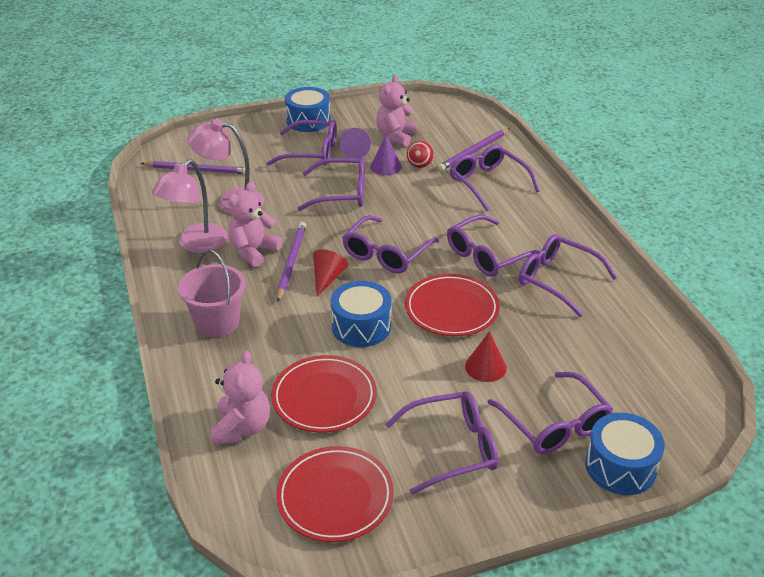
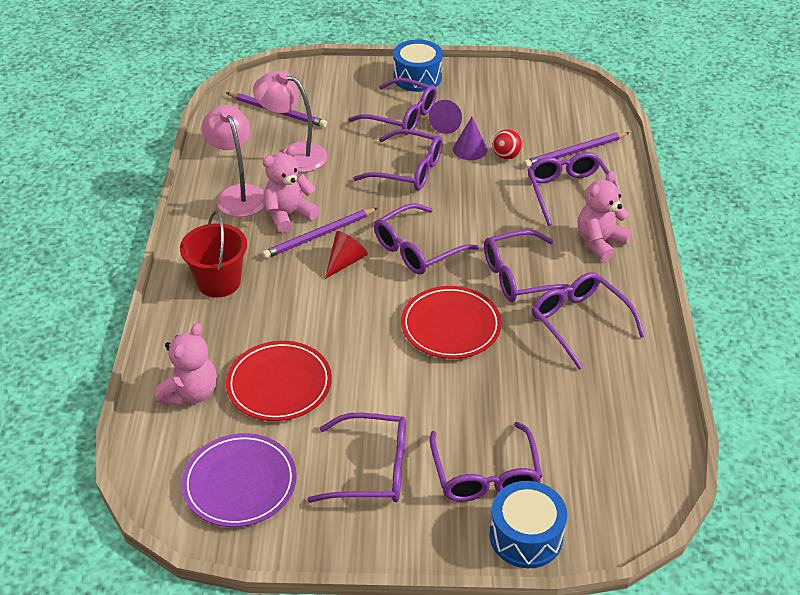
camera: 20 degrees right, 5 degrees up
pink lamp [152,159,228,253] -> pink lamp turned 105 degrees clockwise [202,105,265,217]
pink bucket [178,250,246,338] -> red bucket [180,211,247,298]
red plate [276,446,394,542] -> purple plate [182,433,297,527]
purple pencil [277,222,306,302] -> purple pencil turned 150 degrees counterclockwise [262,208,378,259]
blue drum [330,281,392,347] -> none
pink teddy bear [376,75,418,147] -> pink teddy bear moved to [578,171,632,261]
red cone [465,331,507,382] -> none

